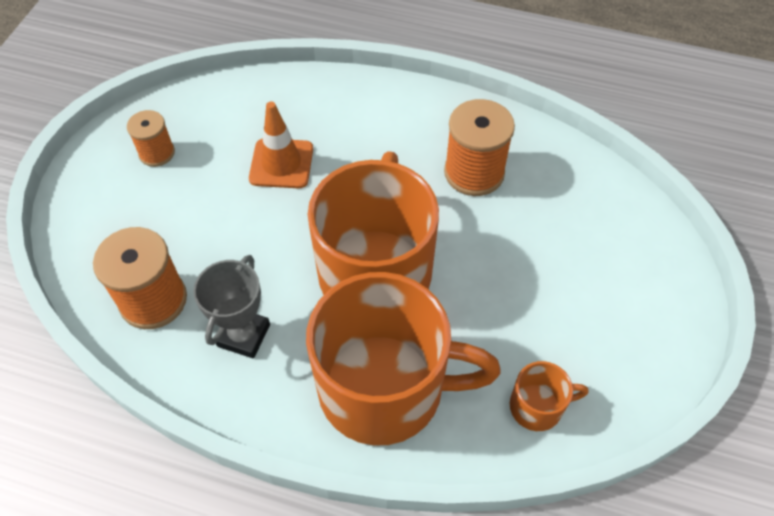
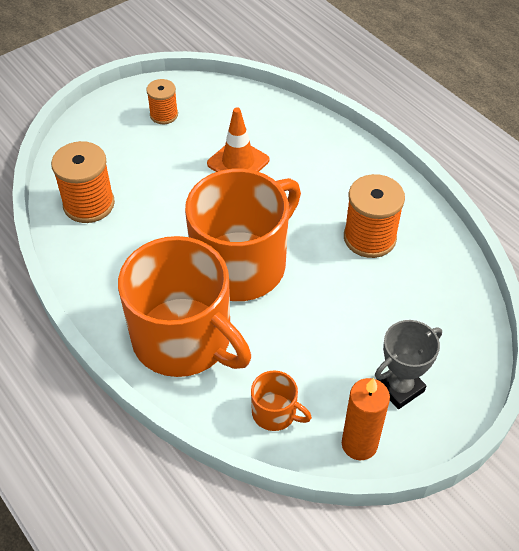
camera: 35 degrees right, 5 degrees down
grey trophy [193,255,270,359] -> grey trophy moved to [375,320,442,409]
none -> orange candle [342,378,390,460]

